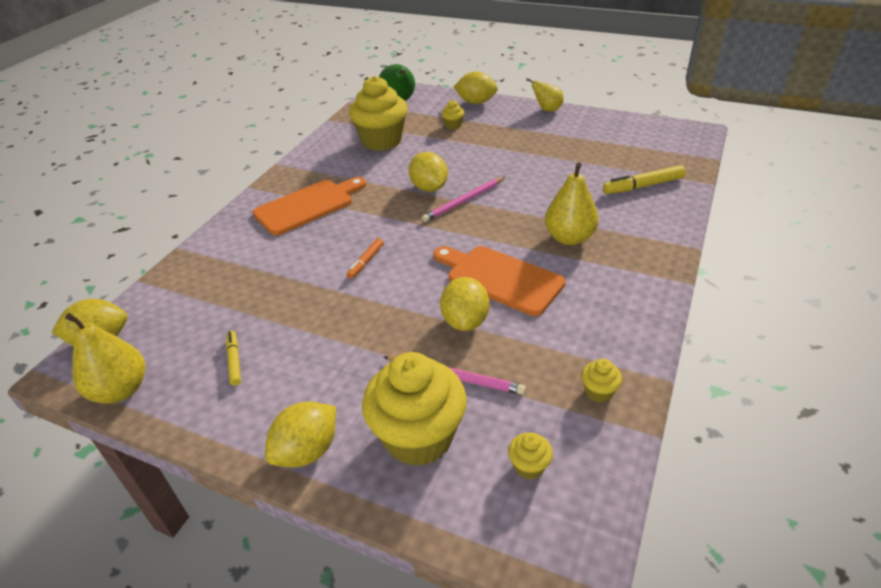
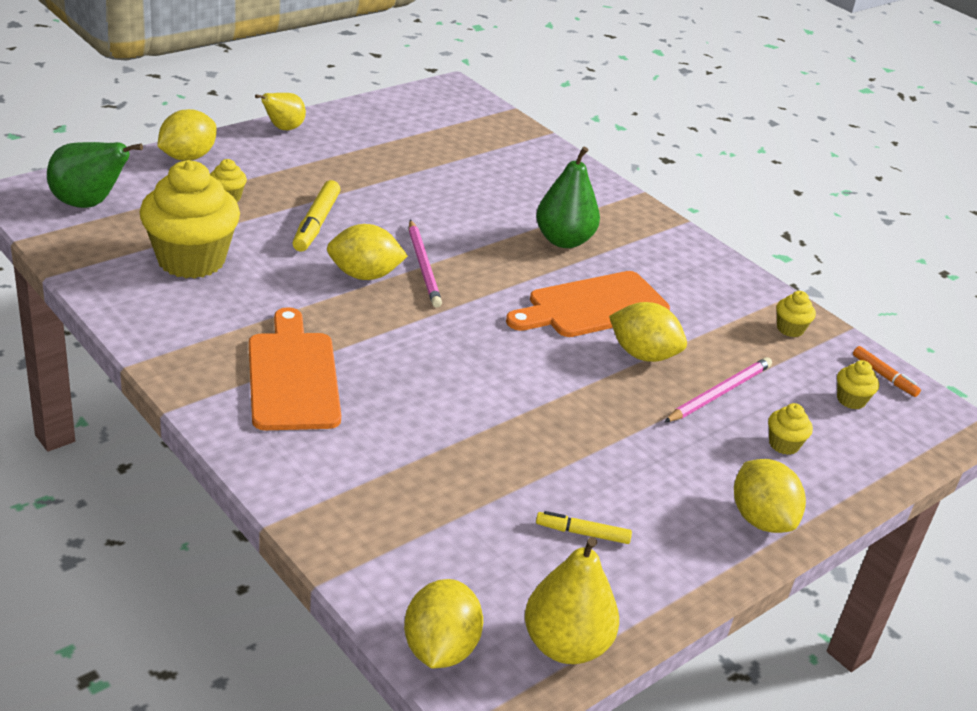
camera: 70 degrees left, 5 degrees down
orange marker [347,238,384,279] -> orange marker moved to [853,346,921,397]
yellow cupcake [362,352,467,466] -> yellow cupcake [768,403,813,455], size x0.42
yellow pear [545,162,599,245] -> green pear [536,147,600,248]
yellow marker [603,165,686,194] -> yellow marker moved to [293,180,340,252]

